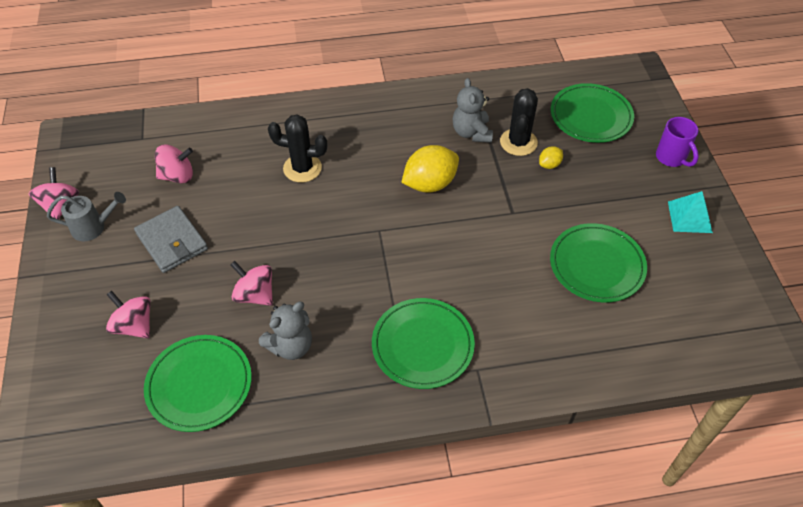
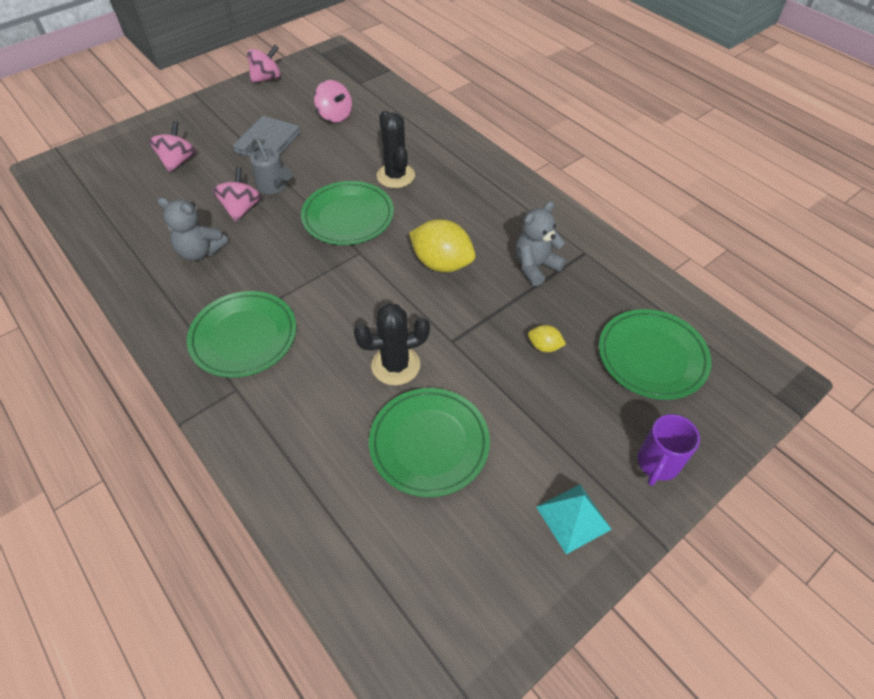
camera: 60 degrees right, 0 degrees up
grey watering can [47,192,126,241] -> grey watering can moved to [250,138,292,194]
green plate [144,335,252,432] -> green plate moved to [301,181,394,245]
black cactus [500,88,538,156] -> black cactus moved to [354,304,430,385]

